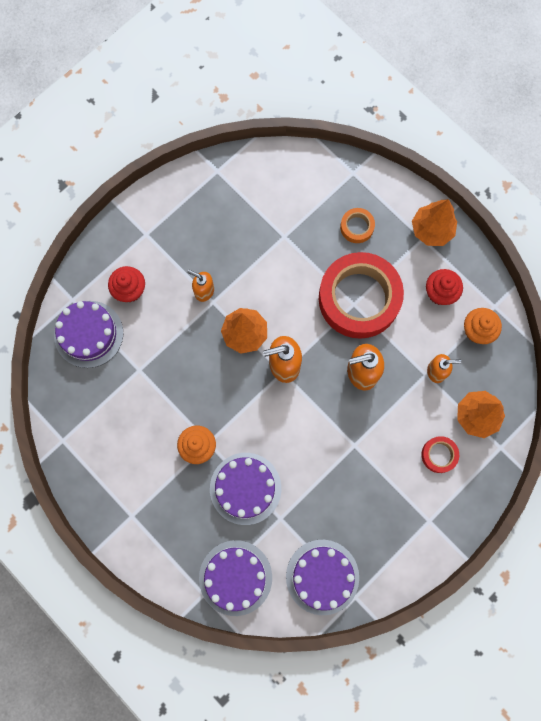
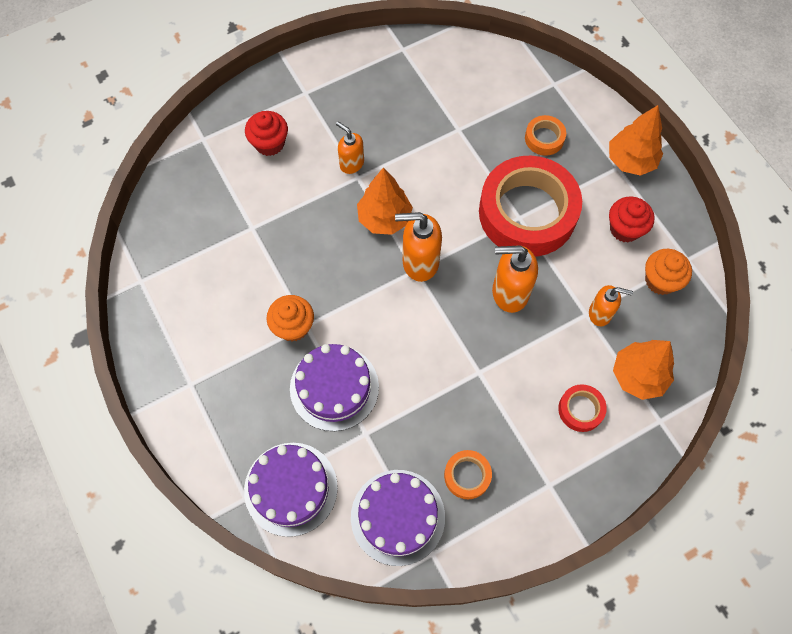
camera: 15 degrees right, 10 degrees down
purple cake [54,301,123,368] -> none
none -> orange tape [444,450,492,499]

